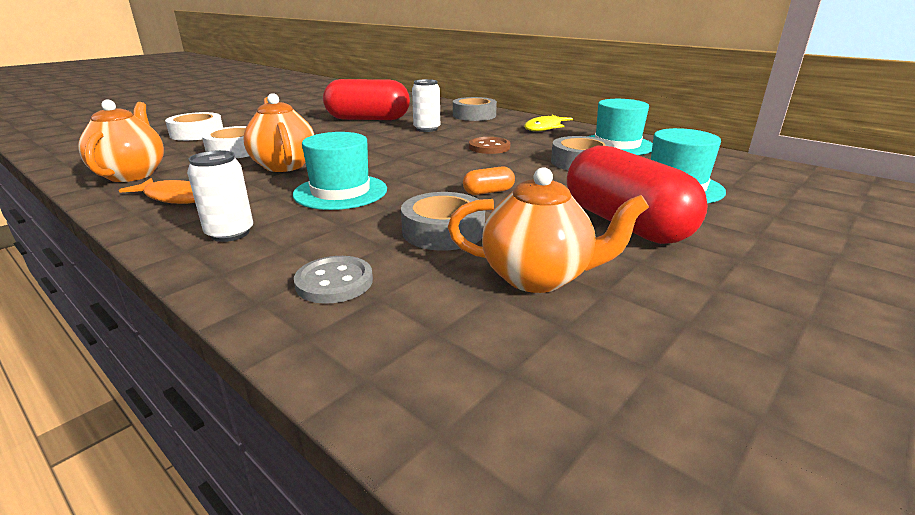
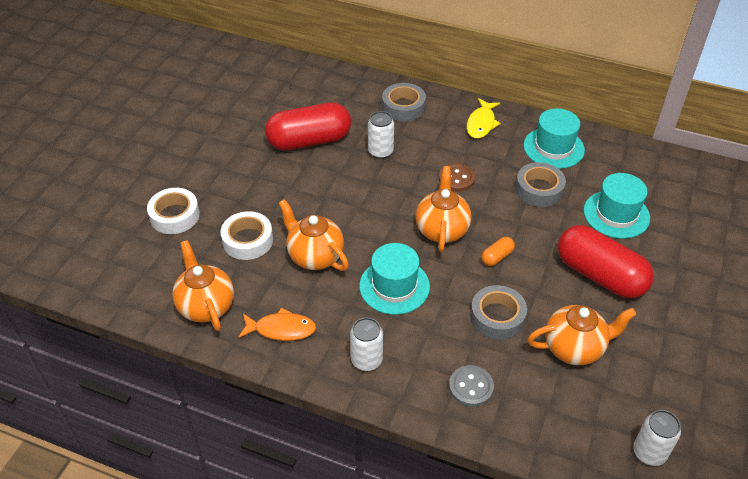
camera: 20 degrees left, 20 degrees up
none -> orange teapot [416,166,472,252]
none -> white can [633,410,681,466]

